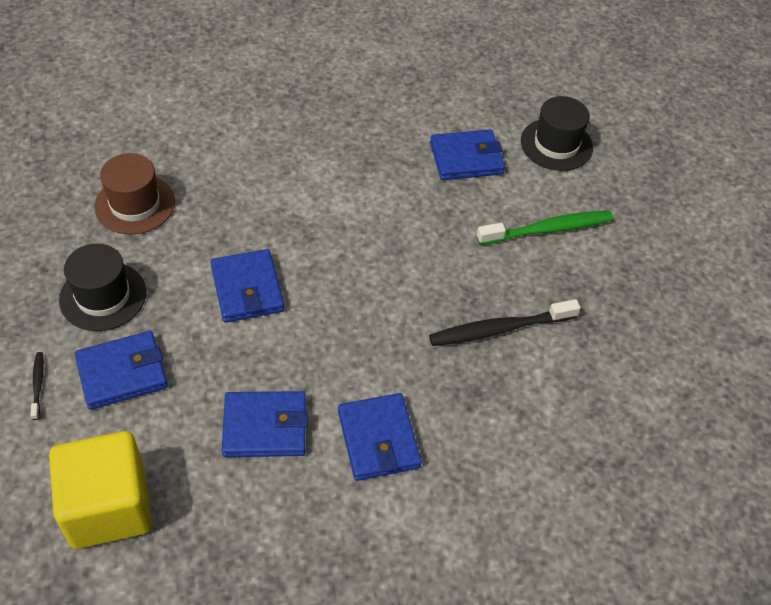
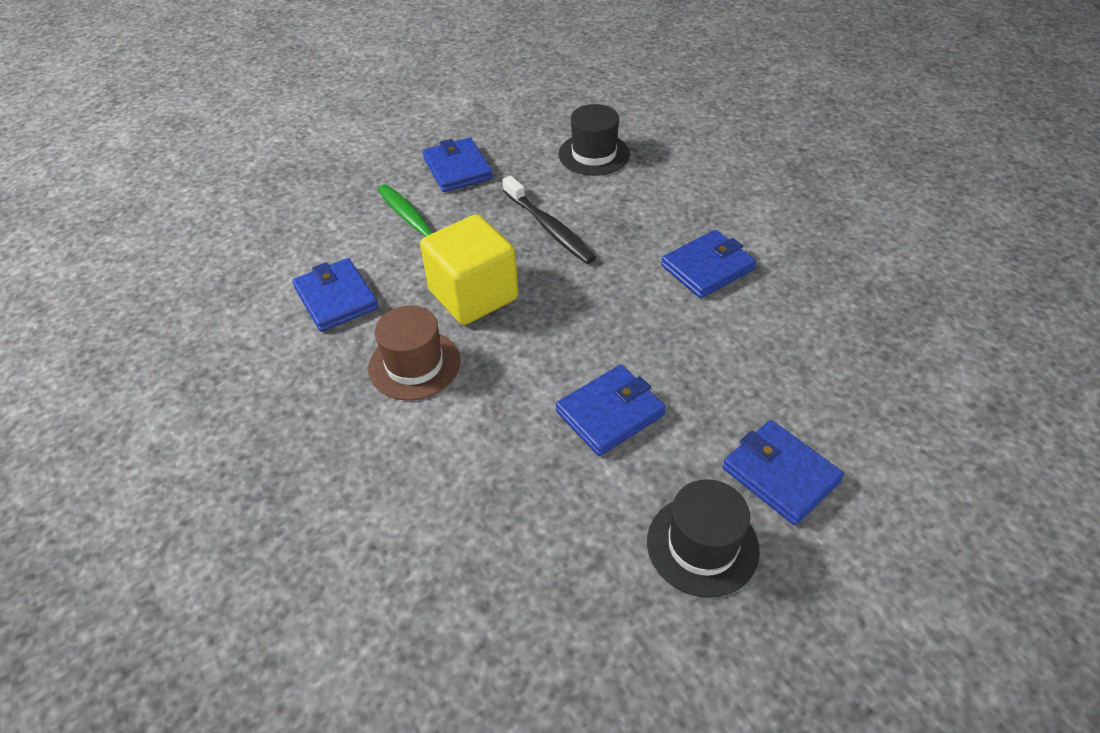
camera: 105 degrees left, 5 degrees down
black toothbrush [30,352,44,420] -> none
yellow cube [49,431,152,549] -> yellow cube moved to [420,214,518,325]
brown hat [94,153,175,235] -> brown hat moved to [368,305,461,401]
blue wallet [222,391,308,457] -> blue wallet moved to [422,138,493,192]
black hat [521,96,593,171] -> black hat moved to [558,104,630,176]

